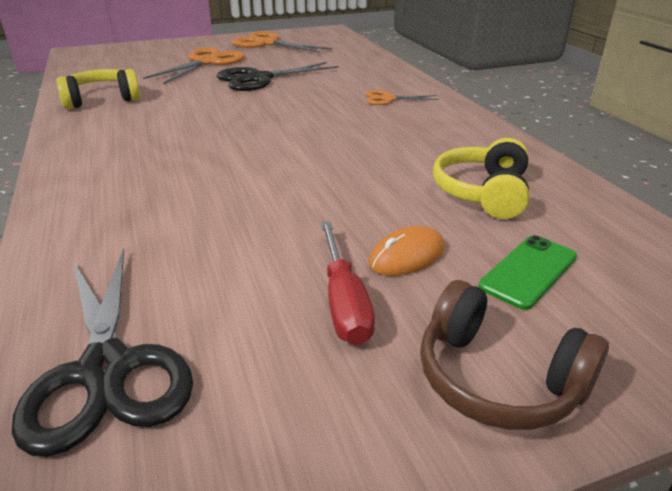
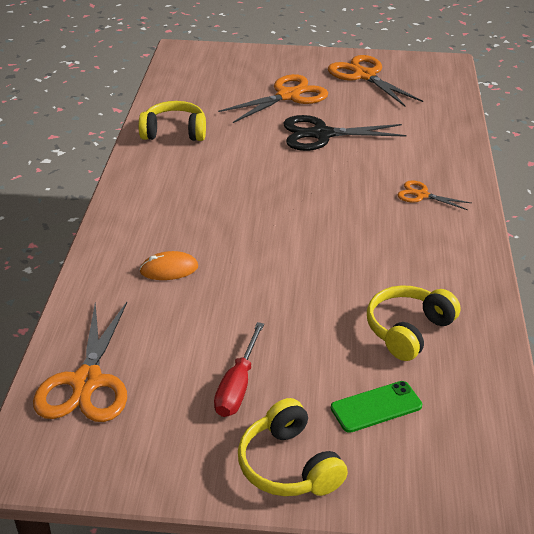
camera: 25 degrees right, 5 degrees up
black scissors [12,248,193,457] -> orange scissors [33,302,127,422]
orange mouse [369,226,445,276] -> orange mouse moved to [139,251,198,280]
brown headphones [420,280,609,430] -> yellow headphones [238,398,348,496]

